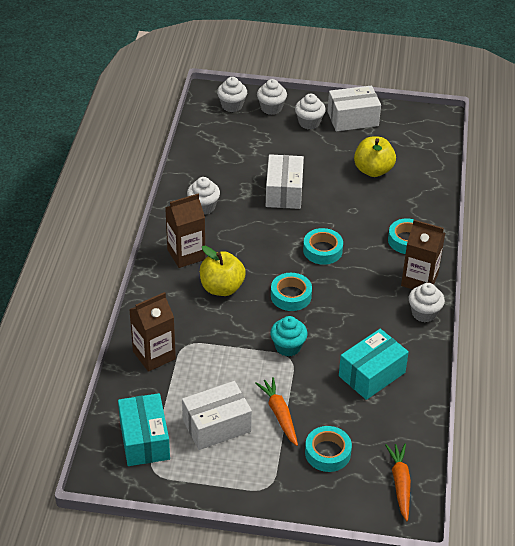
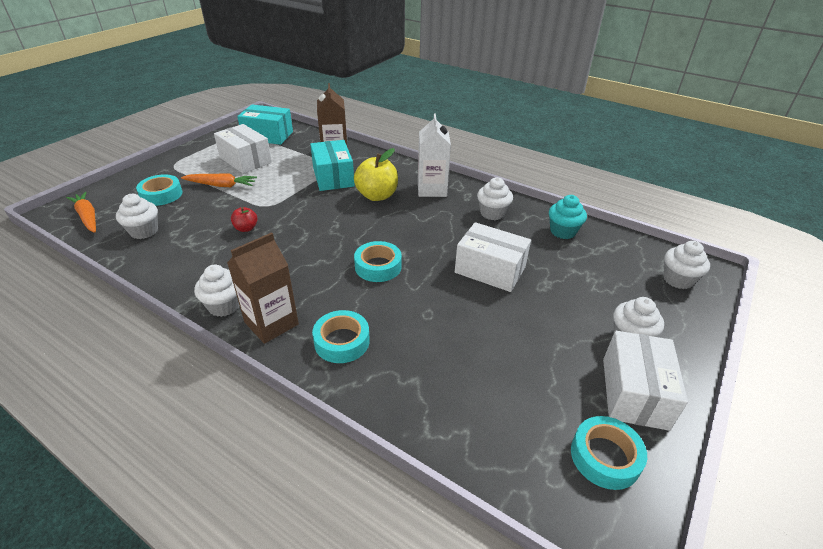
camera: 115 degrees right, 5 degrees down
brown carton [165,194,206,268] -> white carton [418,114,451,197]
white box [182,381,252,450] -> white box turned 45 degrees counterclockwise [214,124,272,174]
white cupcake [257,79,287,115] -> white cupcake moved to [116,194,158,239]
turquoise cupcake [270,316,308,357] -> turquoise cupcake moved to [549,195,587,239]
turquoise tape [271,273,312,311] -> turquoise tape moved to [571,416,647,490]
turquoise box [339,329,409,400] -> turquoise box moved to [310,140,355,191]
yellow apple [354,137,396,177] -> none
orange carrot [385,444,411,521] -> orange carrot turned 150 degrees counterclockwise [66,192,96,233]
none -> red apple [231,207,257,232]

